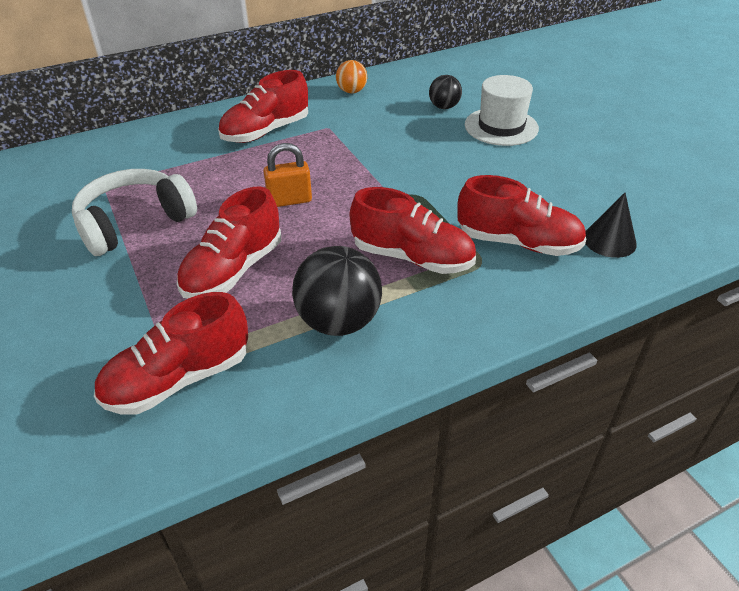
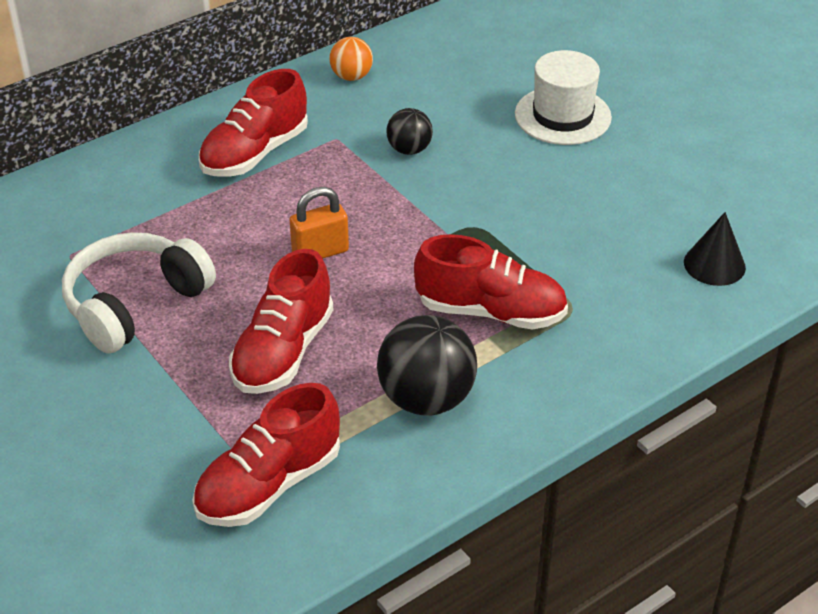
camera: 10 degrees left, 0 degrees up
black ball [429,75,462,109] -> black ball moved to [386,108,433,155]
red shoe [457,175,586,256] -> none

